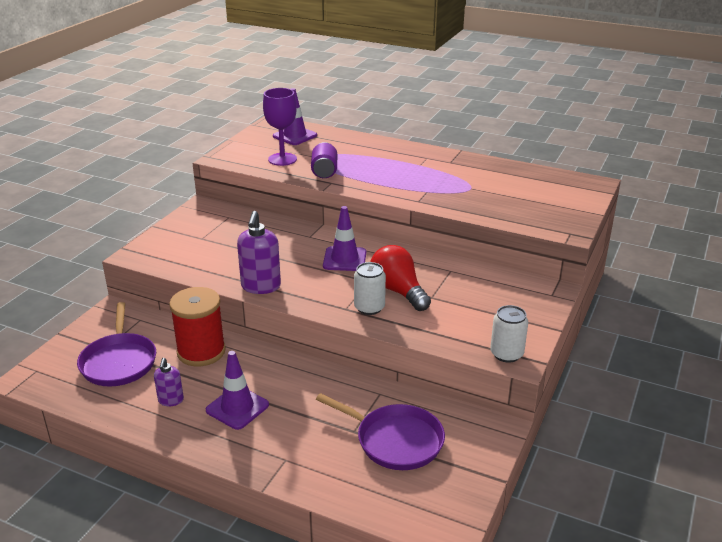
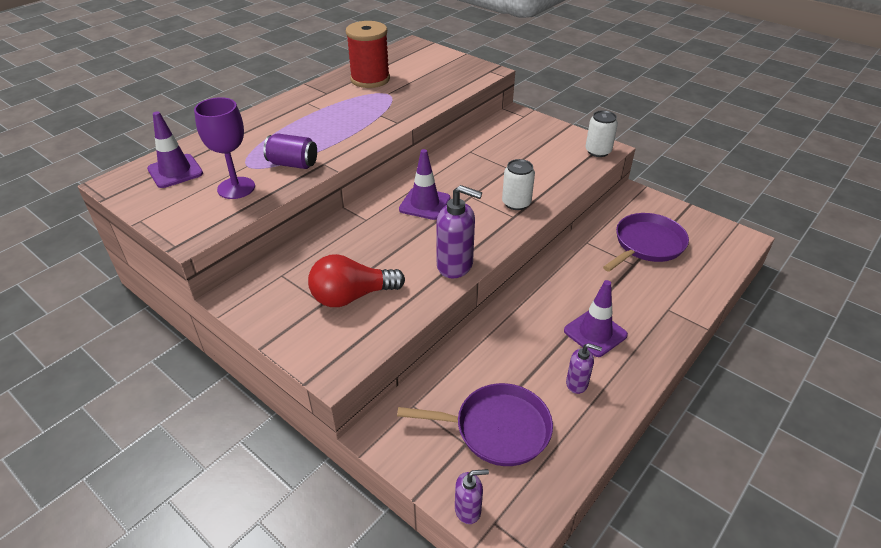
camera: 75 degrees left, 10 degrees up
red spool [169,287,226,366] -> red spool moved to [346,21,390,88]
red light bulb [370,245,431,311] -> red light bulb moved to [308,254,405,307]
none -> purple soap dispenser [455,469,489,524]

